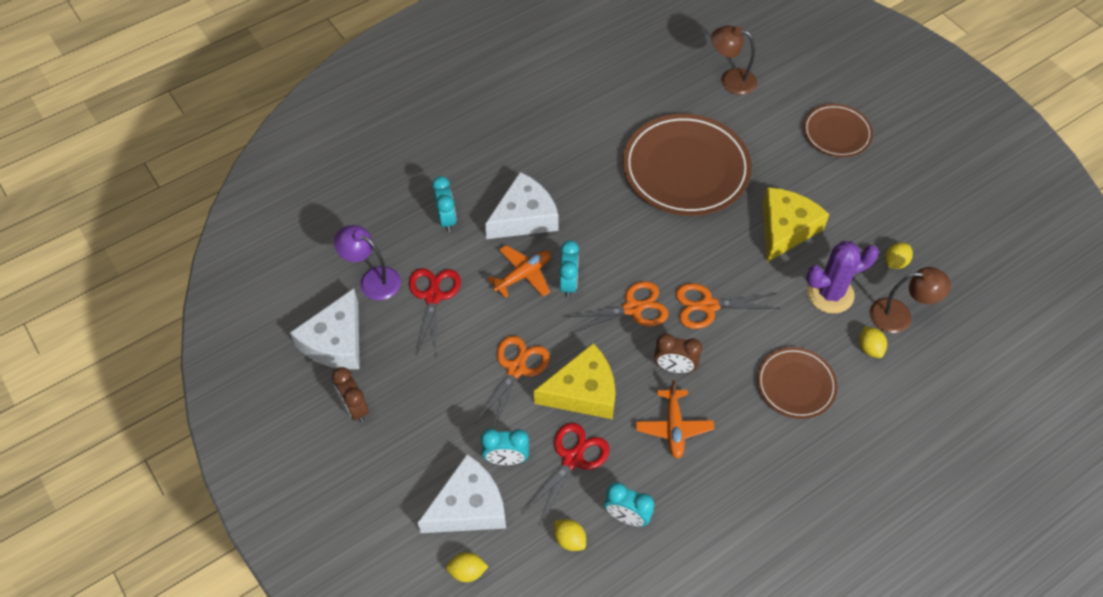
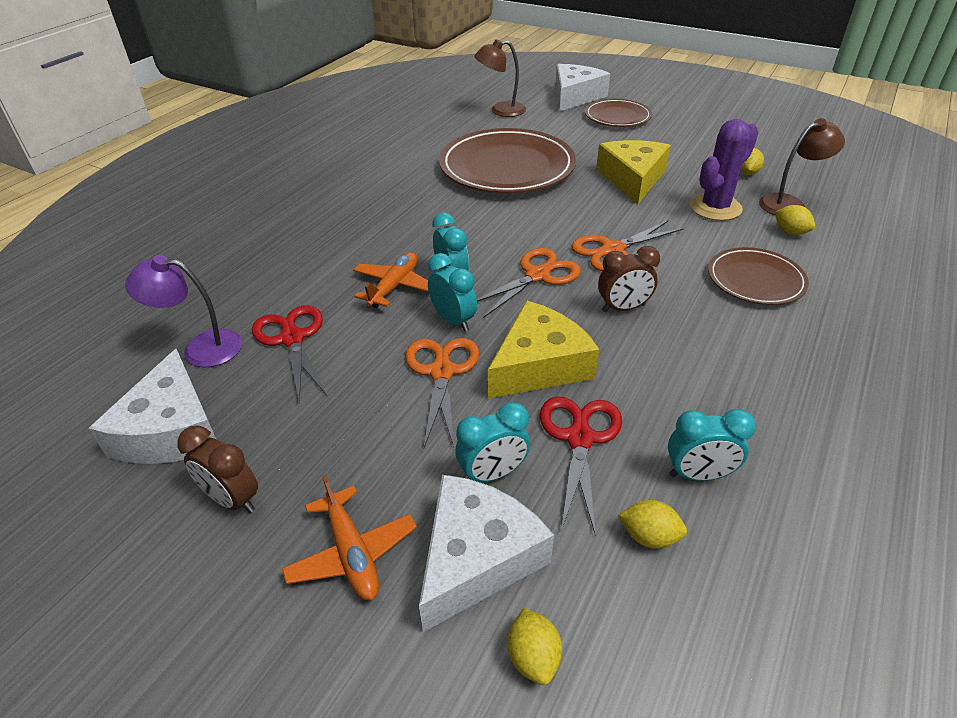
camera: 25 degrees left, 15 degrees down
turquoise clock [432,176,456,232] -> turquoise clock moved to [428,253,477,332]
yellow lemon [446,552,489,582] -> yellow lemon turned 75 degrees counterclockwise [508,608,562,685]
white cheese [485,172,559,239] -> white cheese moved to [555,64,610,112]
orange plane [636,380,714,459] -> orange plane moved to [282,475,417,600]

